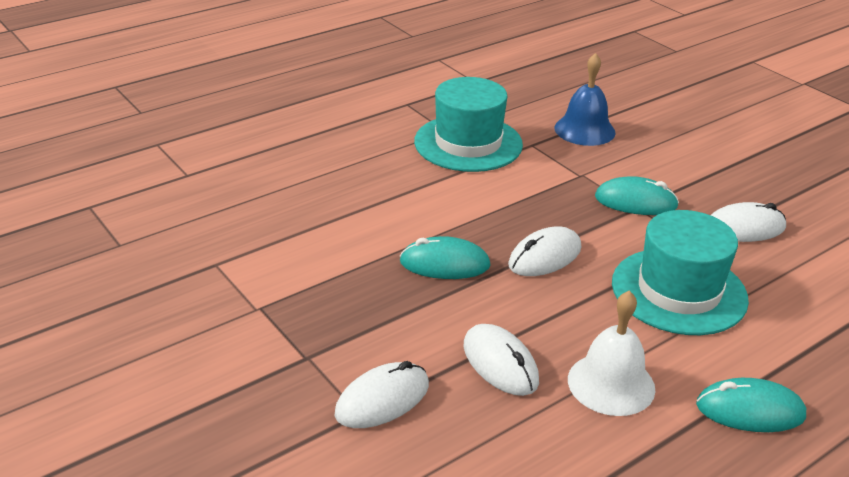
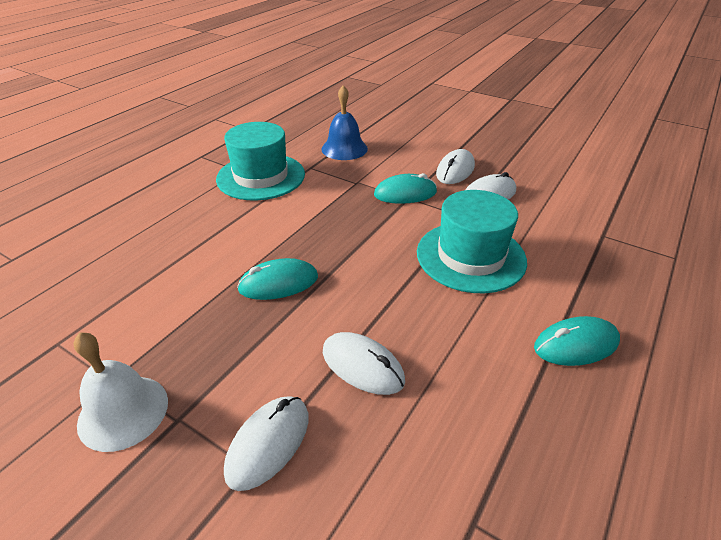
camera: 20 degrees left, 5 degrees up
white mouse [508,226,581,276] -> white mouse moved to [436,149,475,184]
white bell [568,291,655,416] -> white bell moved to [74,332,168,452]

